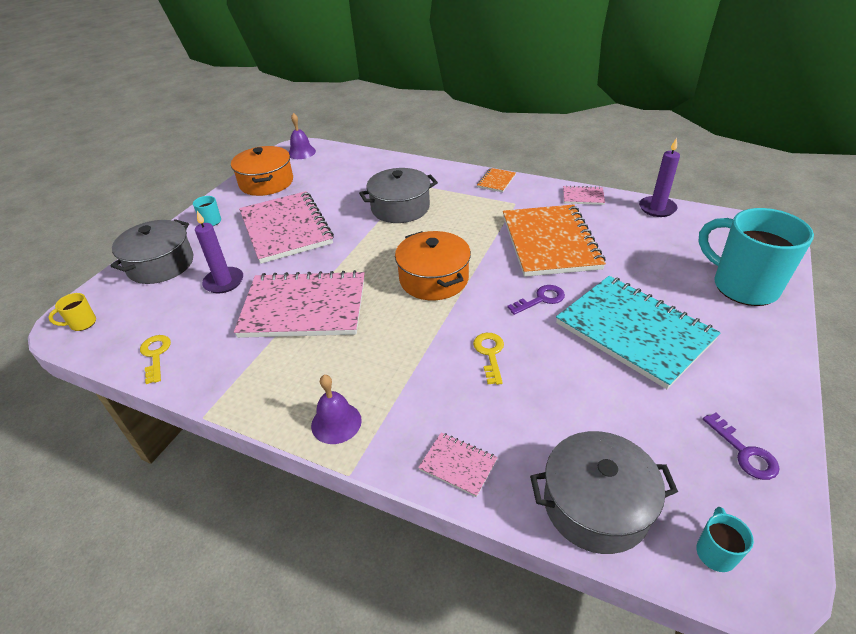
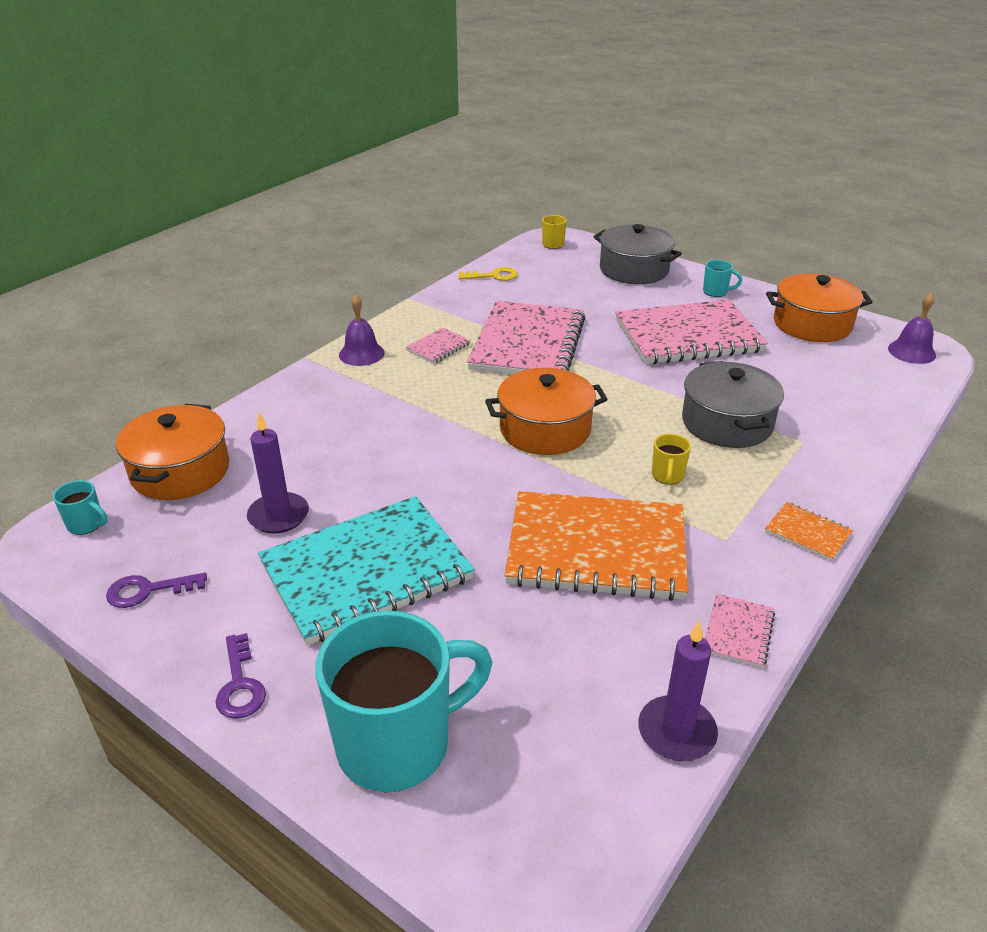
camera: 100 degrees right, 5 degrees down
purple candle [195,211,243,293] -> purple candle moved to [247,413,309,534]
pink notebook [418,432,498,497] -> pink notebook moved to [405,328,471,364]
yellow key [473,333,504,385] -> none
purple key [507,285,565,315] -> purple key moved to [216,633,266,719]
grey pot [530,431,678,554] -> orange pot [116,404,229,500]
none -> yellow mug [652,434,691,485]

